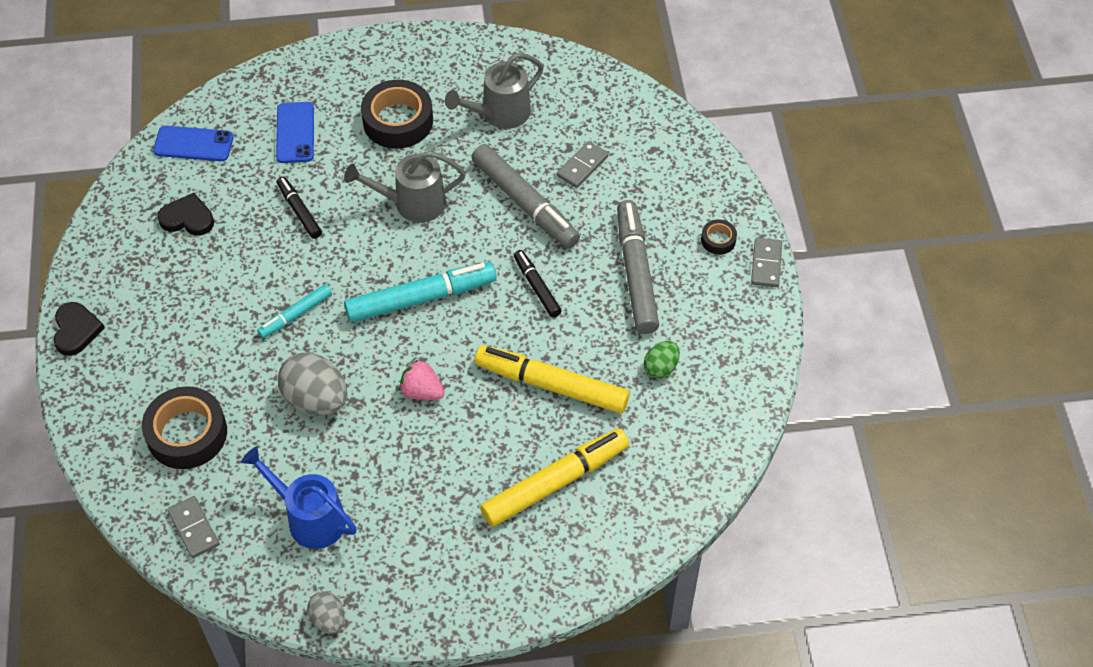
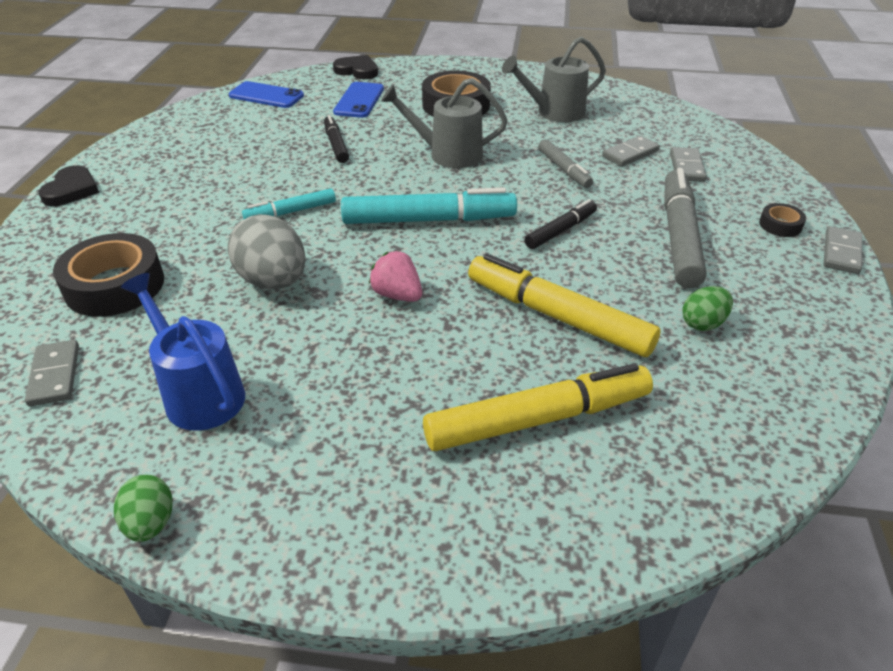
camera: 15 degrees right, 15 degrees down
black heart [157,193,214,236] -> black heart moved to [333,55,378,79]
grey egg [307,591,345,634] -> green egg [114,475,173,542]
grey marker [472,144,580,249] -> grey marker [538,139,593,188], size x0.55
black marker [514,250,562,317] -> black marker turned 60 degrees clockwise [525,200,597,249]
none -> grey domino [670,147,707,182]

